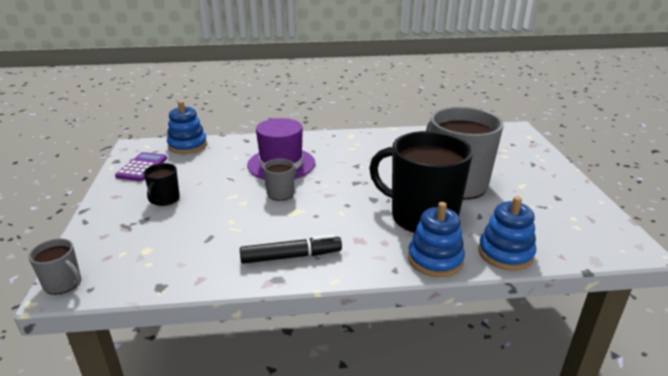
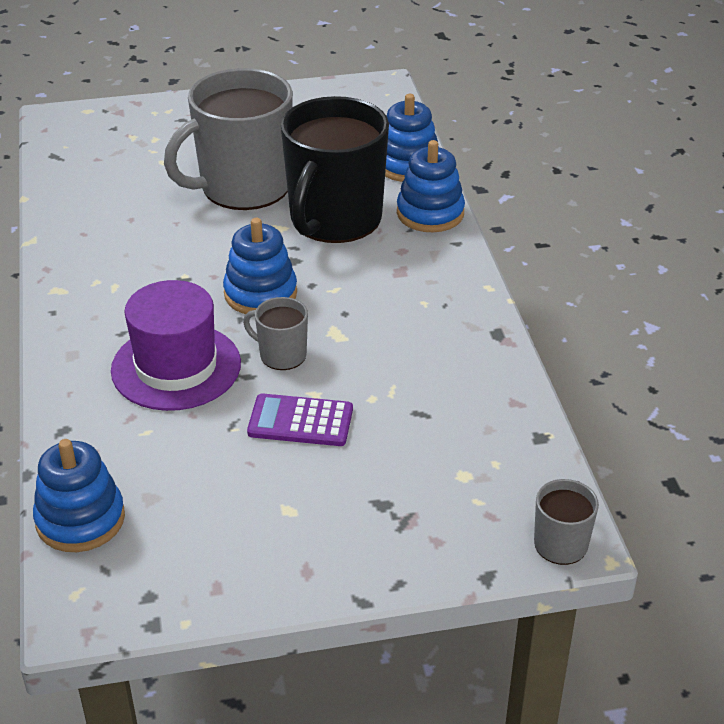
camera: 95 degrees left, 10 degrees up
purple calculator [115,152,167,181] -> purple calculator moved to [247,393,353,446]
black mug [144,163,180,206] -> none
black marker [240,235,342,264] -> none
none -> blue stacking toy [223,218,297,314]

